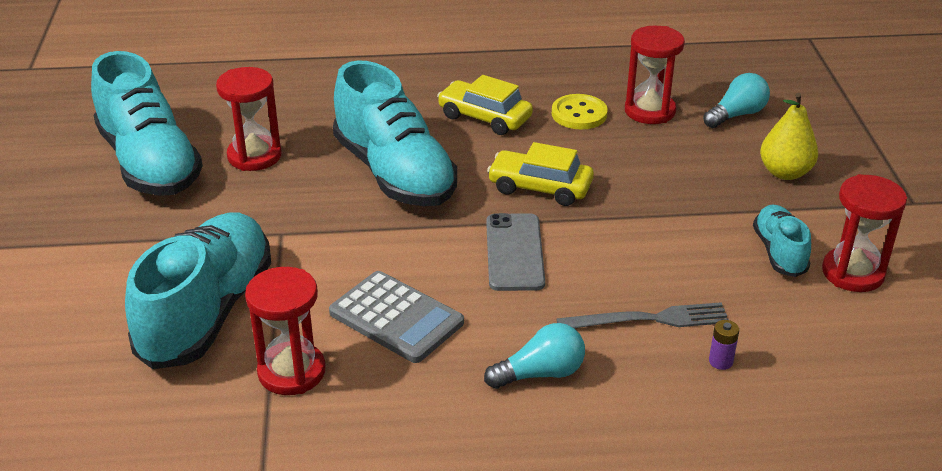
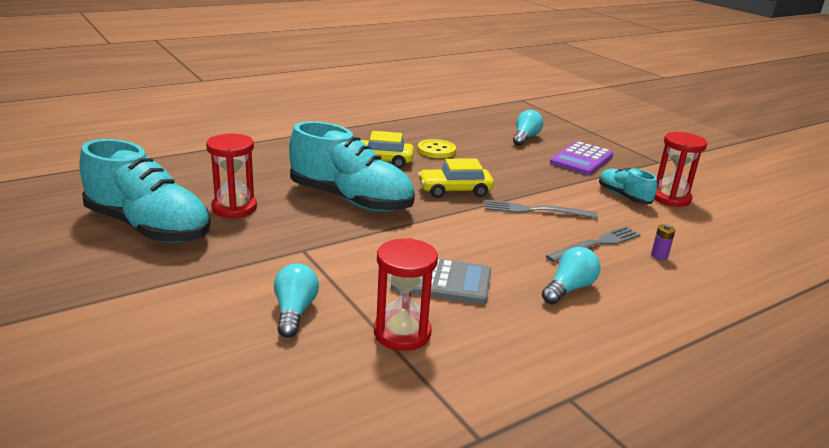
camera: 30 degrees left, 10 degrees down
turquoise shoe [125,213,271,369] -> turquoise light bulb [274,263,319,338]
grey phone [486,213,545,291] -> none
red hourglass [625,26,685,124] -> none
yellow pear [760,93,818,180] -> purple calculator [550,141,613,175]
none -> grey fork [485,200,598,218]

